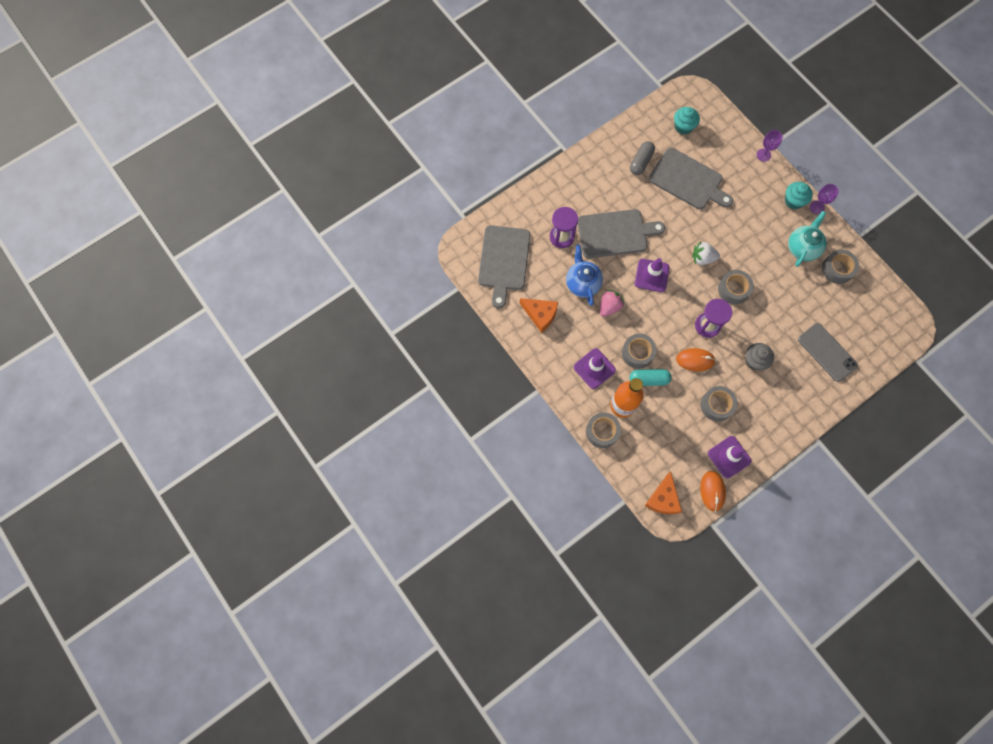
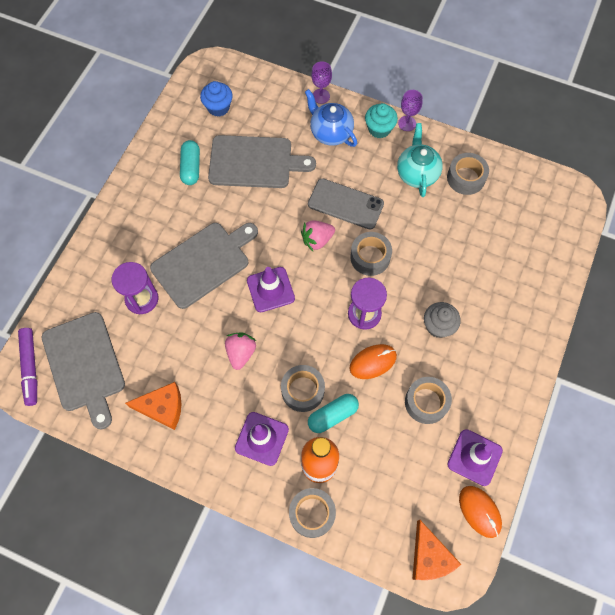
camera: 30 degrees left, 5 degrees down
blue teapot [566,244,603,306] -> blue teapot moved to [305,89,357,147]
grey capsule [630,141,655,175] -> turquoise capsule [180,140,200,185]
turquoise cupcake [674,107,700,135] -> blue cupcake [200,81,233,117]
white strawberry [692,242,720,265] -> pink strawberry [301,220,335,251]
grey phone [798,323,858,382] -> grey phone moved to [308,178,384,229]
none -> purple marker [18,328,37,406]

